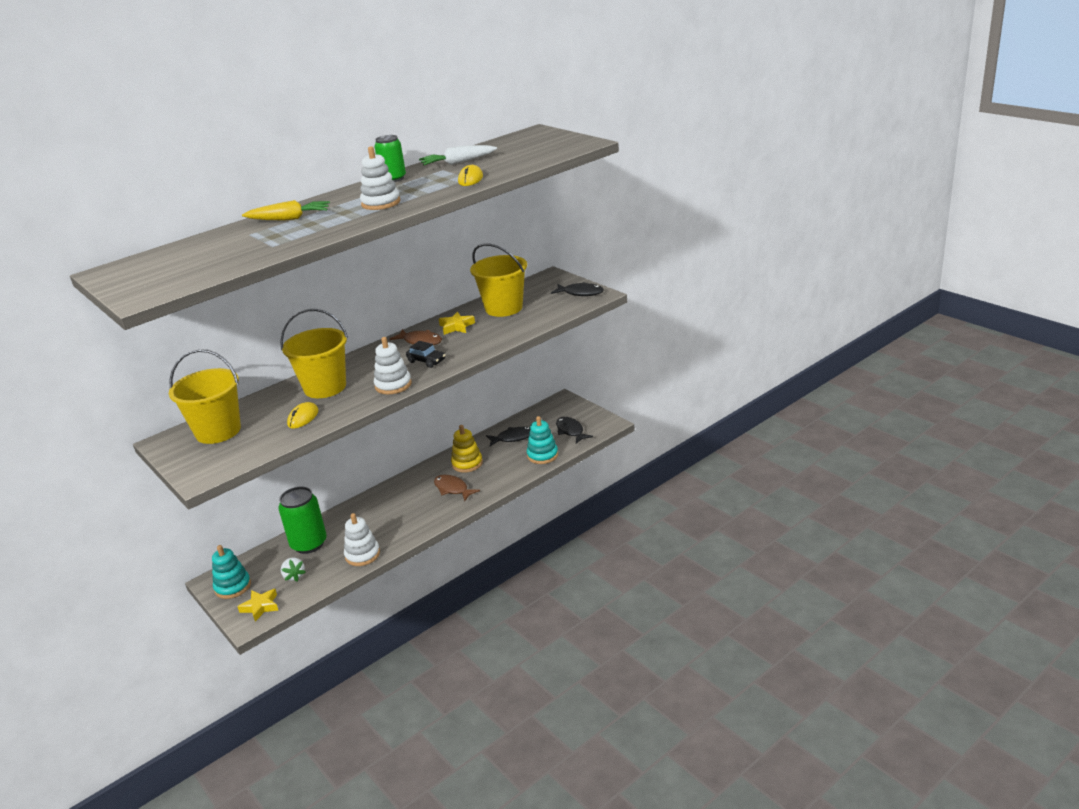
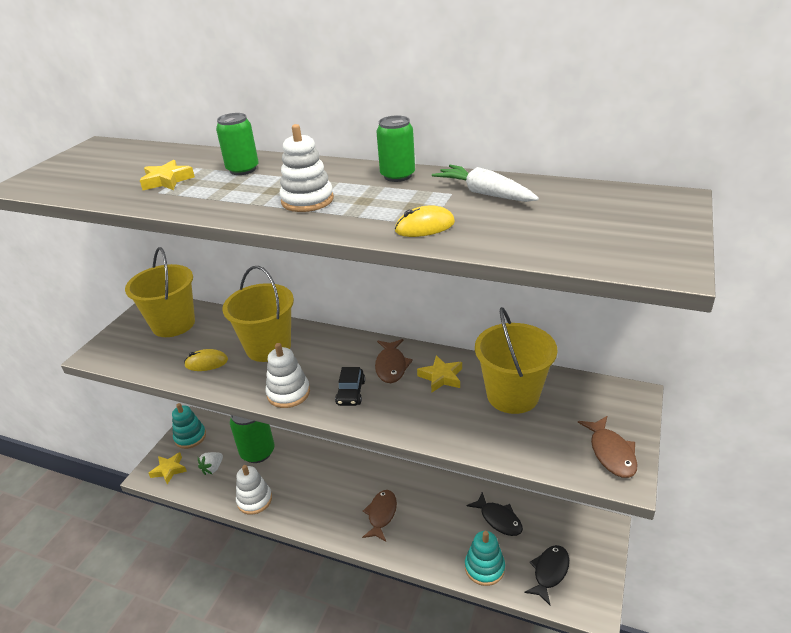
camera: 60 degrees right, 5 degrees up
yellow carrot [242,200,330,220] -> green can [216,113,259,175]
yellow stacking toy [451,425,483,473] -> none
black fish [551,282,604,296] -> brown fish [578,416,638,478]
none -> yellow star [140,160,195,190]

